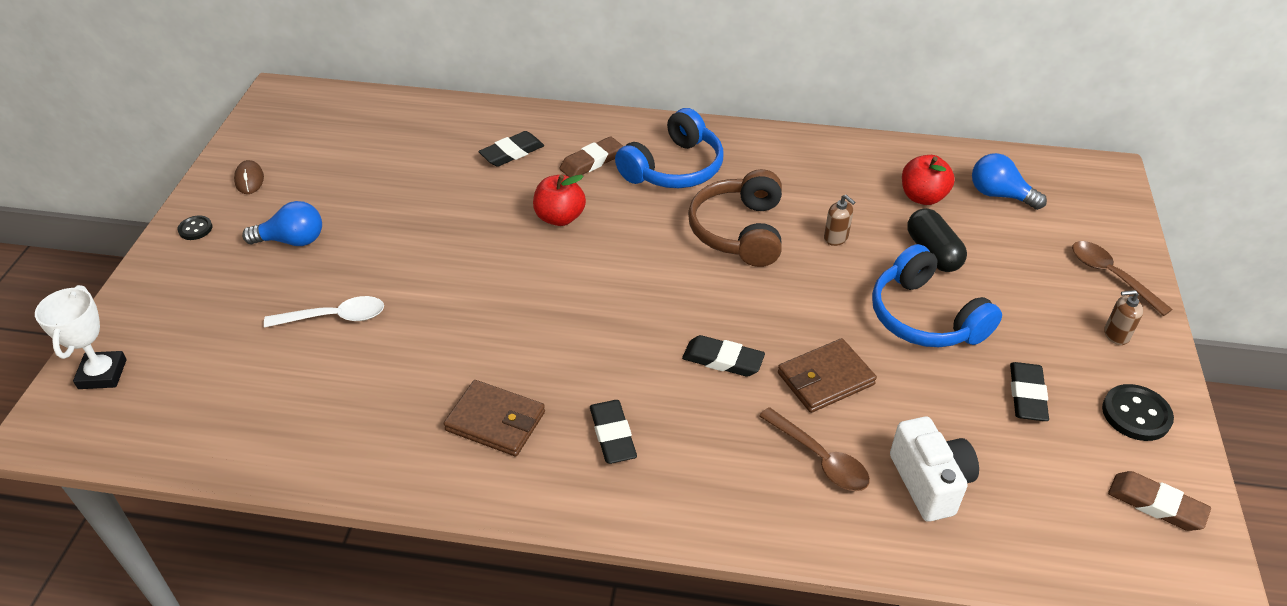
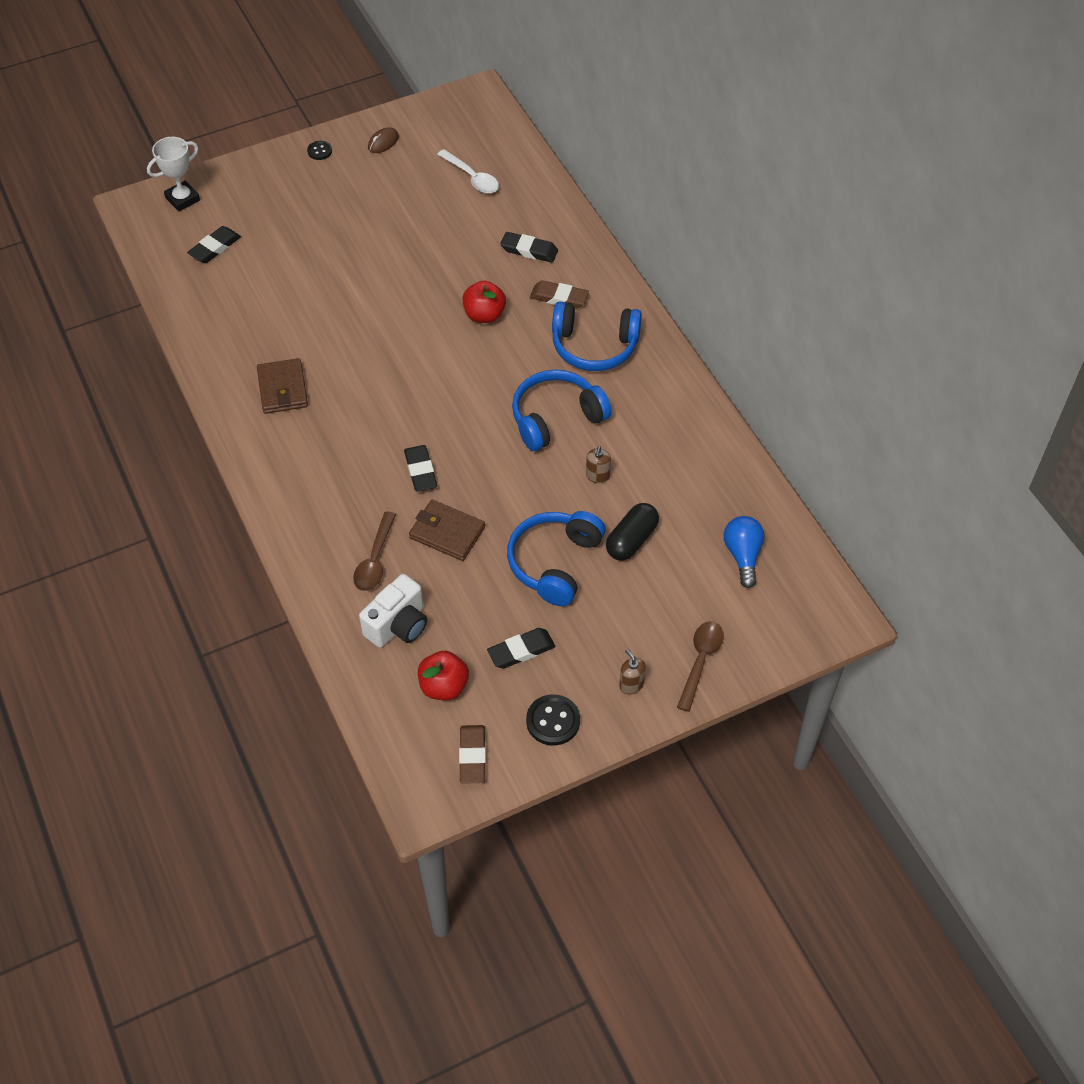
camera: 55 degrees right, 10 degrees up
blue light bulb [242,201,322,246] -> none
white spoon [264,296,384,327] -> white spoon moved to [437,149,499,193]
black eraser [590,400,637,464] -> black eraser moved to [187,226,241,263]
brown headphones [688,169,782,267] -> blue headphones [512,370,612,451]
red apple [902,155,955,205] -> red apple moved to [418,651,469,700]

